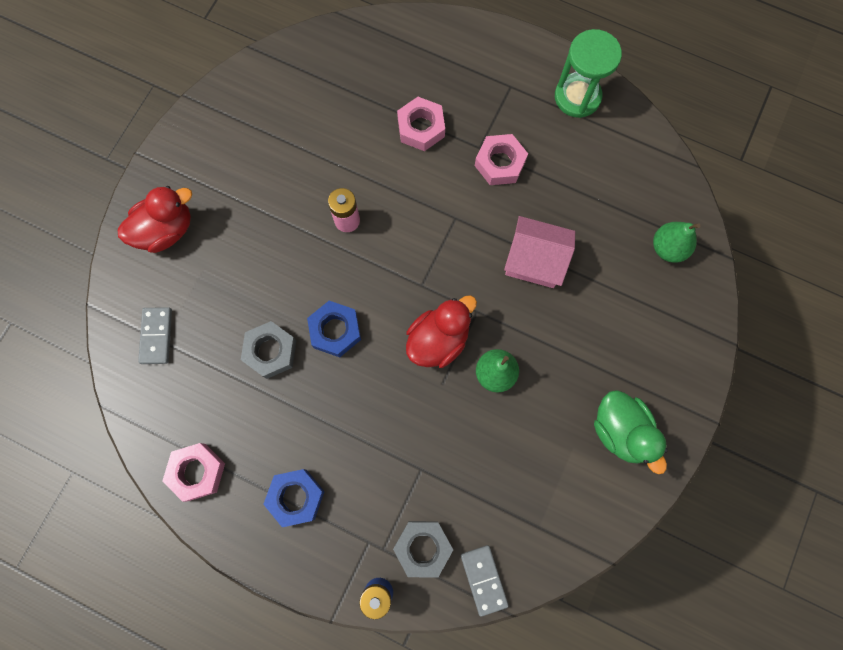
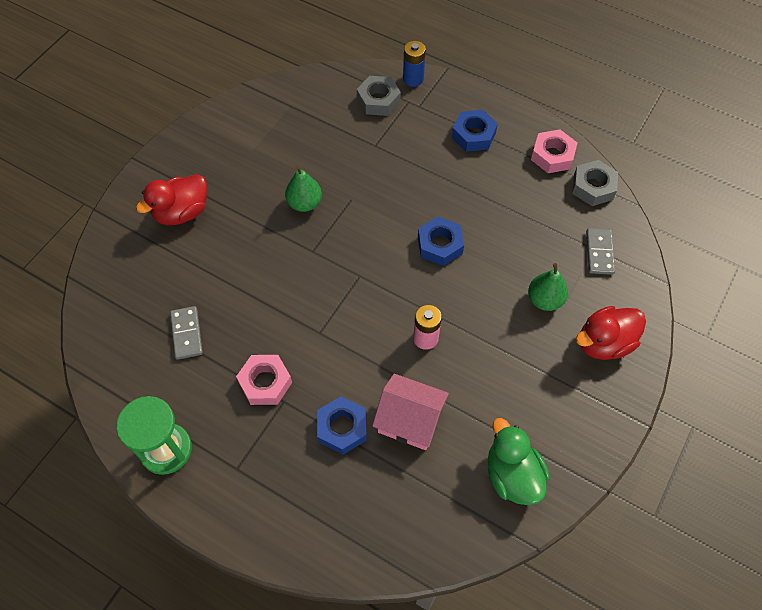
camera: 175 degrees left, 15 degrees down
grey nut [241,321,296,379] -> grey nut moved to [572,160,618,206]
pink nut [397,97,445,151] -> blue nut [317,396,367,455]
red duck [406,295,477,368] -> red duck moved to [136,174,207,225]
grey domino [461,545,509,617] -> grey domino moved to [170,306,203,360]
pink house [504,216,575,288] -> pink house moved to [372,374,449,450]
green duck [594,390,668,474] -> green duck moved to [488,418,550,505]
green pear [653,222,700,263] -> green pear moved to [528,263,568,311]

